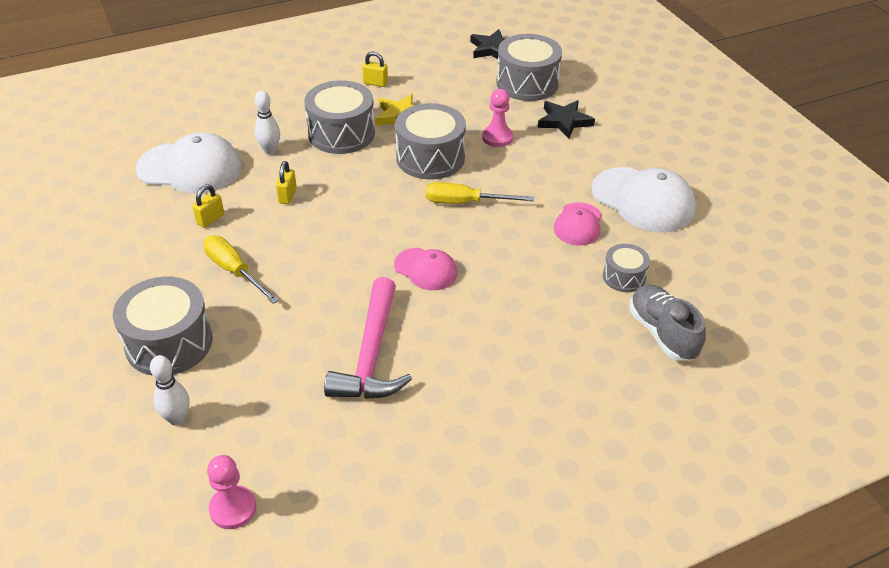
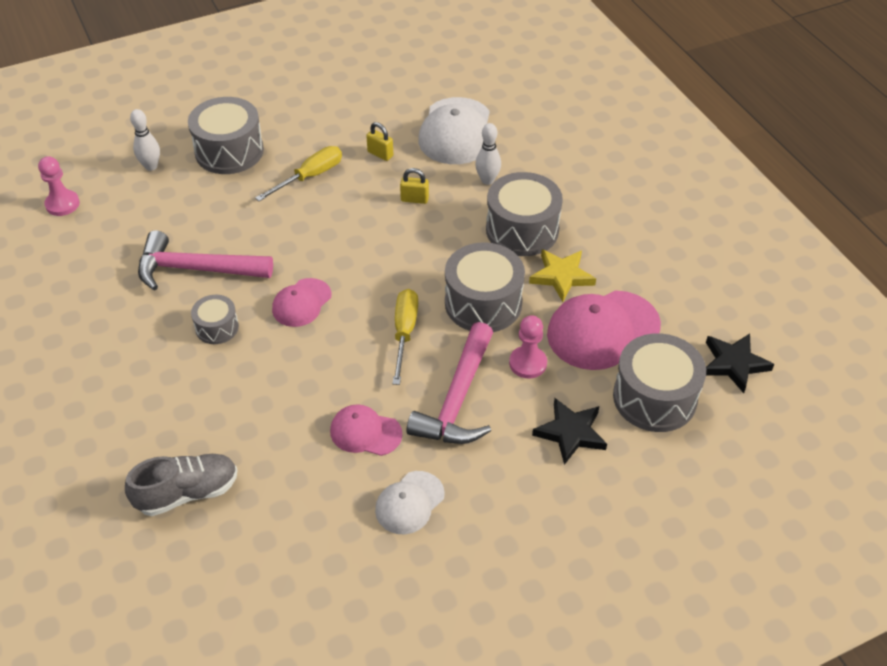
camera: 90 degrees right, 5 degrees up
yellow padlock [362,52,388,87] -> none
white cap [591,167,696,232] -> white cap [375,471,445,534], size x0.57
grey drum [603,244,650,292] -> grey drum moved to [191,295,239,344]
none -> pink hammer [406,322,493,444]
none -> pink cap [547,290,661,370]

